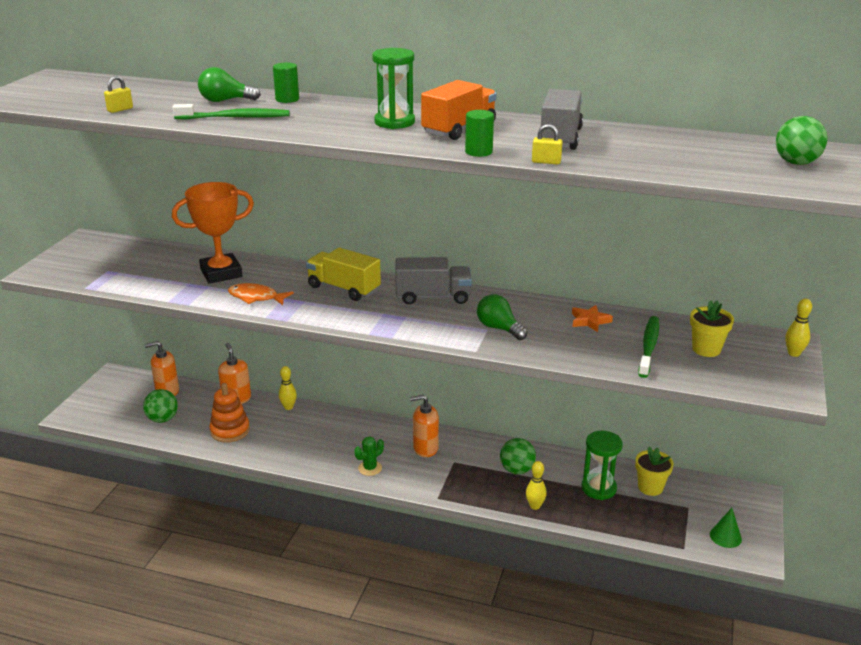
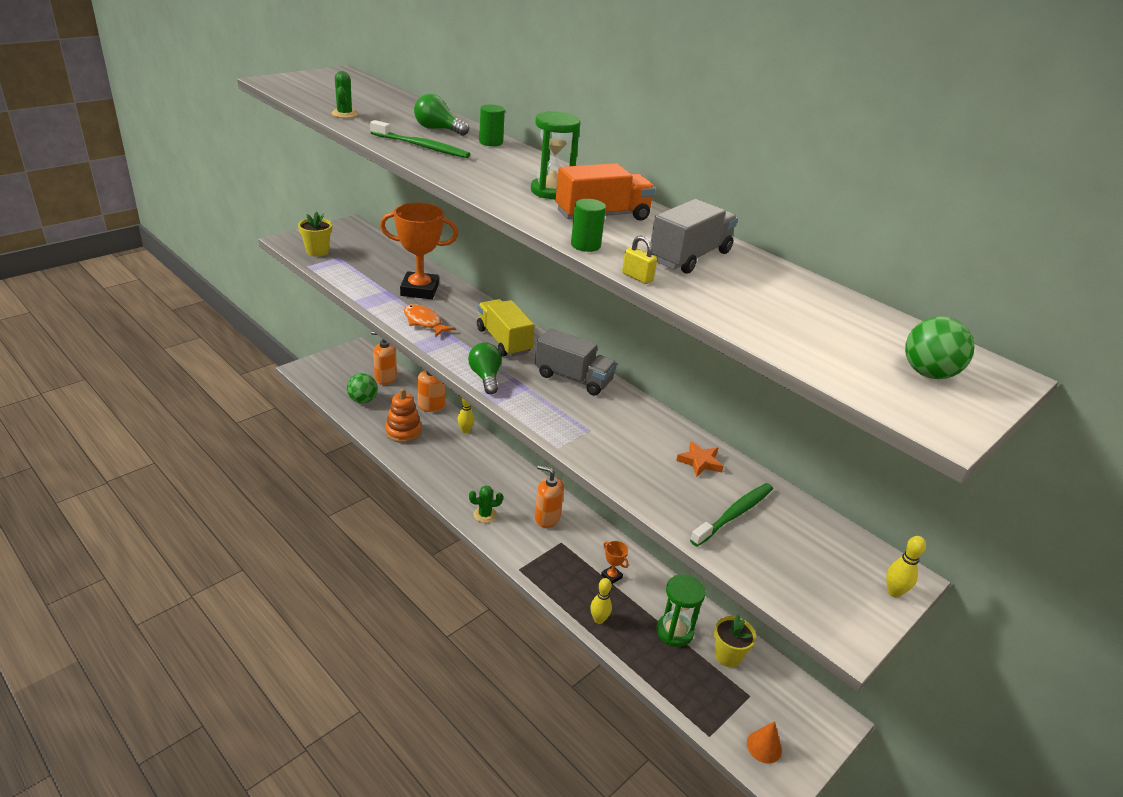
camera: 25 degrees right, 5 degrees up
yellow padlock [104,76,133,113] -> green cactus [331,71,358,118]
green light bulb [477,294,527,340] -> green light bulb moved to [468,342,502,394]
green ball [500,438,536,474] -> orange trophy [601,541,629,584]
yellow flower pot [690,300,734,357] -> yellow flower pot moved to [298,211,332,257]
green cone [710,508,742,548] -> orange cone [747,721,782,763]

